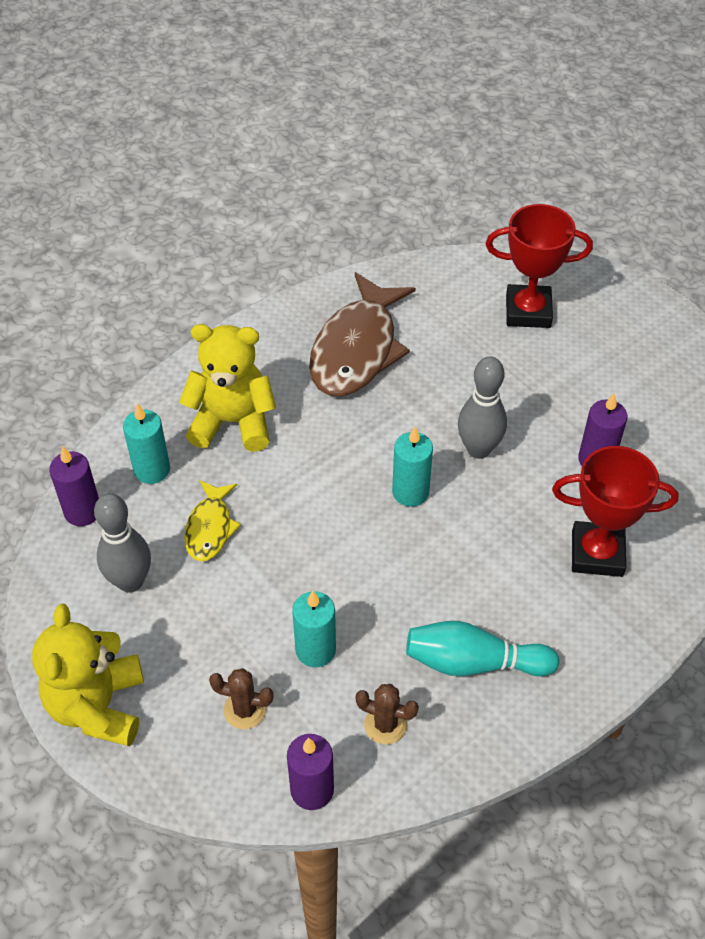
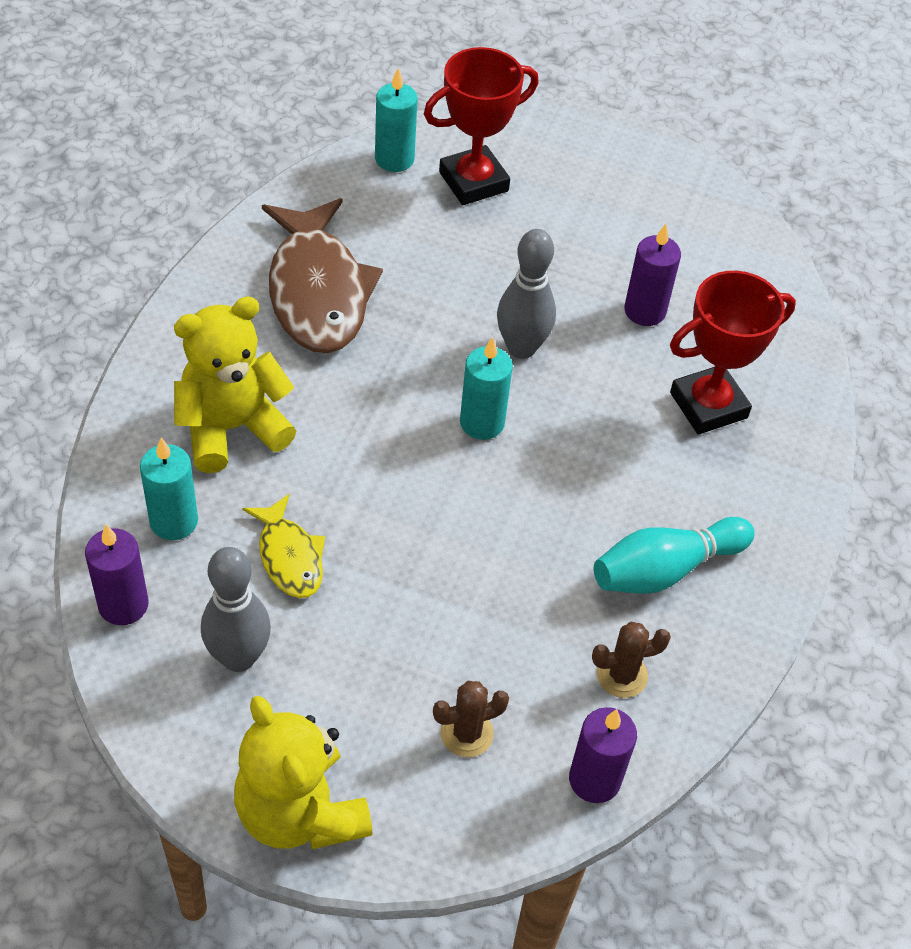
camera: 35 degrees left, 0 degrees up
turquoise candle [292,591,336,667] -> turquoise candle moved to [375,68,418,172]

